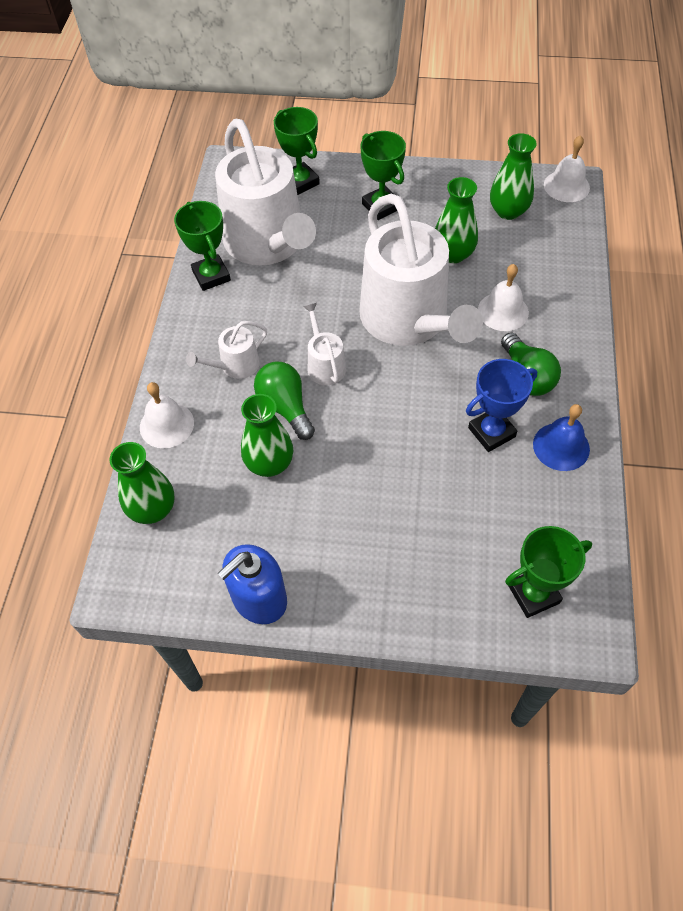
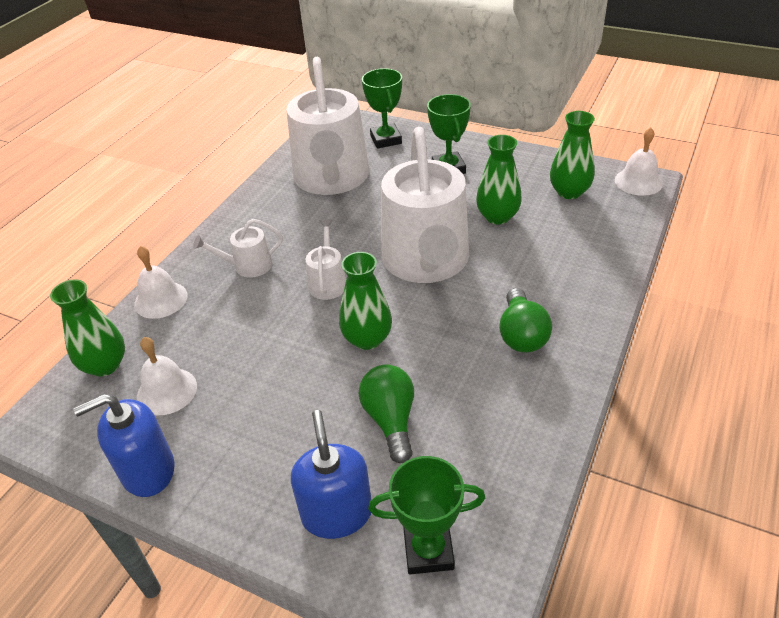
camera: 20 degrees right, 15 degrees down
green trophy [174,201,231,291] -> none
green vase [241,394,293,477] -> green vase moved to [339,252,392,350]
green light bulb [254,361,315,440] -> green light bulb moved to [358,364,414,463]
blue trophy [466,359,537,452] -> none
white bell [478,264,529,331] -> white bell moved to [137,337,197,415]
blue bell [533,404,590,471] -> none
none -> blue soap dispenser [291,410,371,539]

